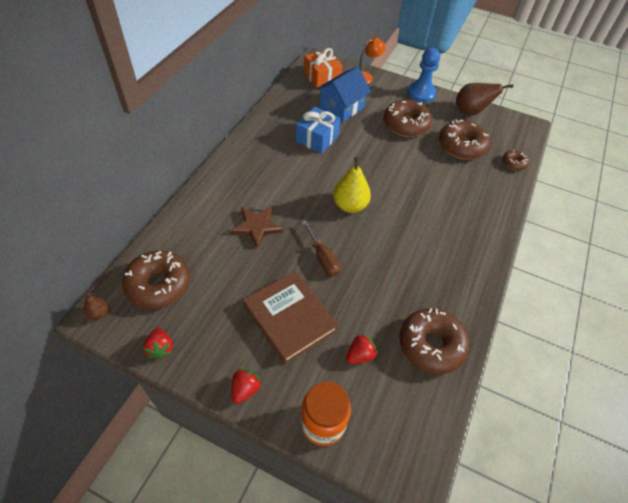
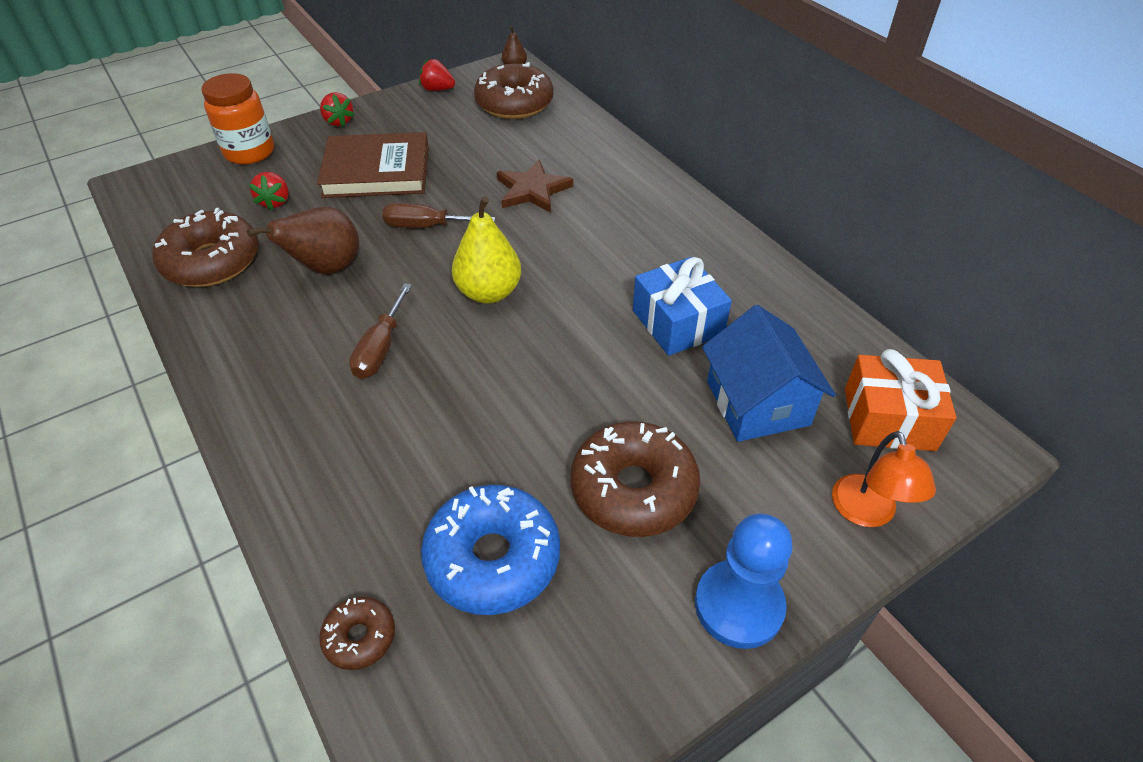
camera: 125 degrees right, 5 degrees down
brown donut [439,120,490,160] -> blue donut [421,485,560,615]
brown pear [456,83,513,115] -> brown pear moved to [247,207,359,274]
none -> brown screwdriver [349,283,412,379]

